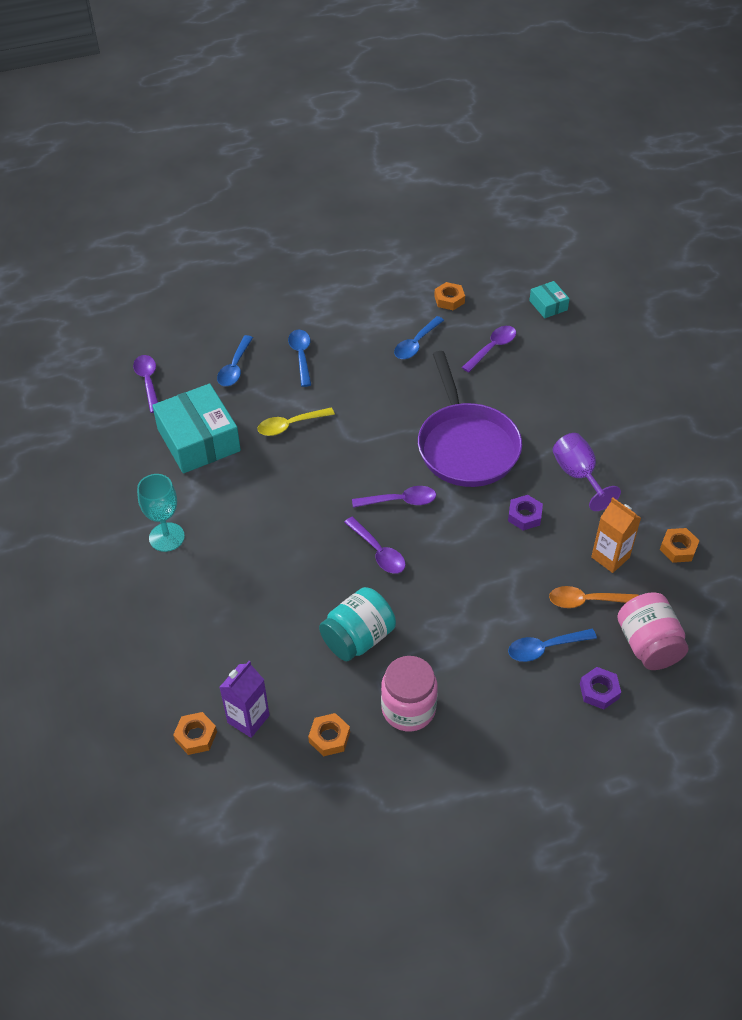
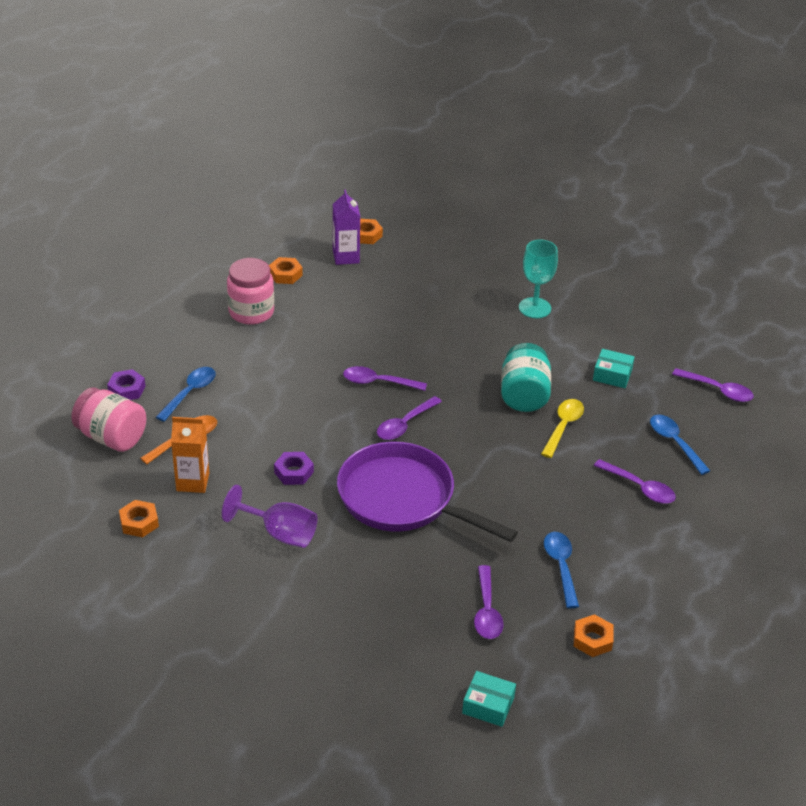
camera: 135 degrees right, 10 degrees down
turquoise box [152,384,241,474] -> turquoise box [593,349,635,388], size x0.48
blue spoon [288,330,311,387] -> purple spoon [594,459,676,504]
turquoise jar [319,587,396,661] -> turquoise jar moved to [501,343,551,412]

